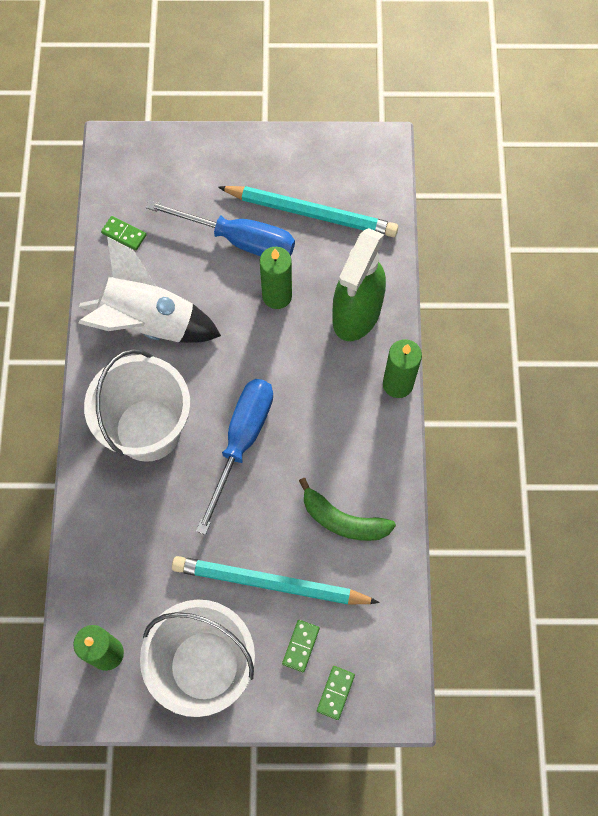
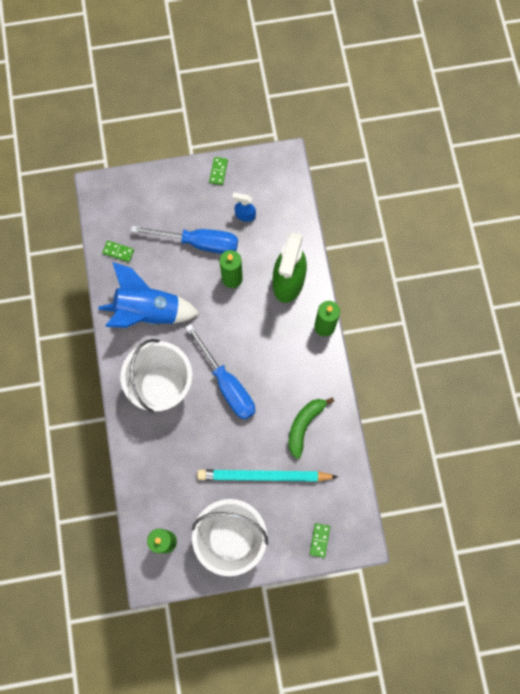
camera: 10 degrees left, 5 degrees up
white rocket [79,236,221,343] -> blue rocket [98,262,200,328]
blue screwdriver [196,379,273,535] -> blue screwdriver turned 135 degrees clockwise [185,324,255,420]
turquoise pencil [218,186,398,237] -> blue spray bottle [232,192,256,222]
green domino [282,620,320,672] -> green domino moved to [209,157,228,185]
green banana [299,478,396,541] -> green banana turned 105 degrees clockwise [289,397,334,459]

